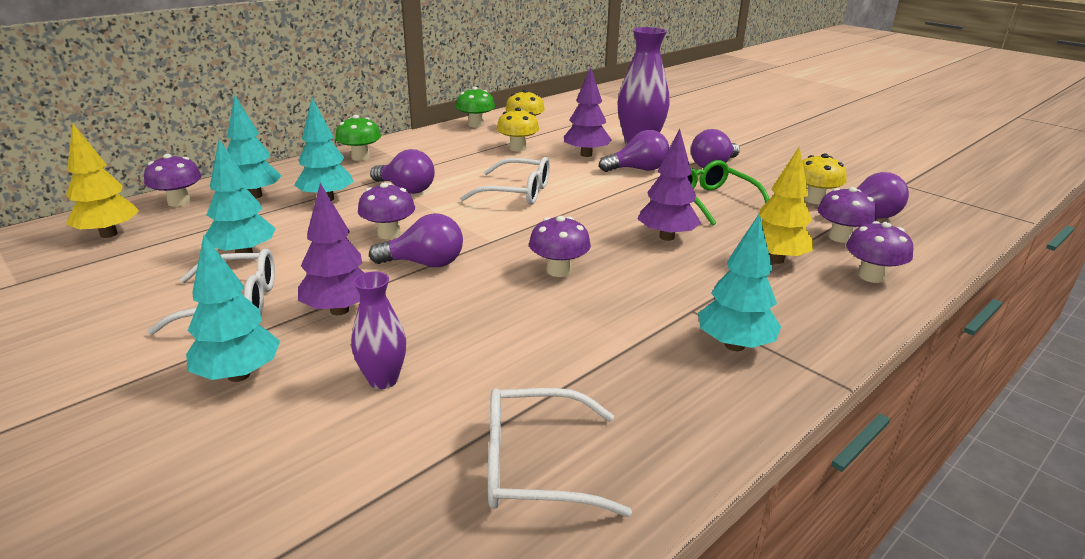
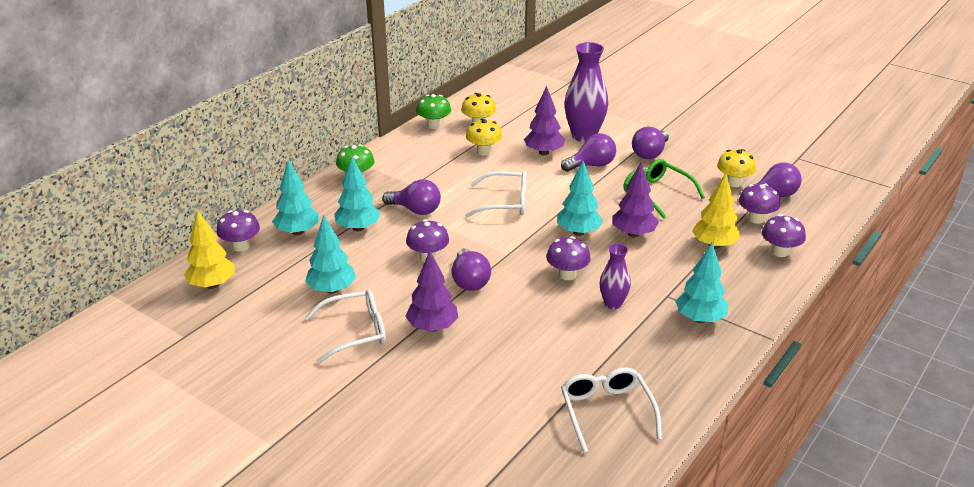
camera: 10 degrees left, 5 degrees up
turquoise tree [186,235,280,382] -> turquoise tree moved to [557,160,603,236]
purple vase [351,272,406,389] -> purple vase moved to [600,244,631,310]
purple light bulb [369,213,463,267] -> purple light bulb turned 90 degrees clockwise [451,248,491,291]
white glasses [488,388,632,517] -> white glasses turned 90 degrees clockwise [561,368,662,453]

